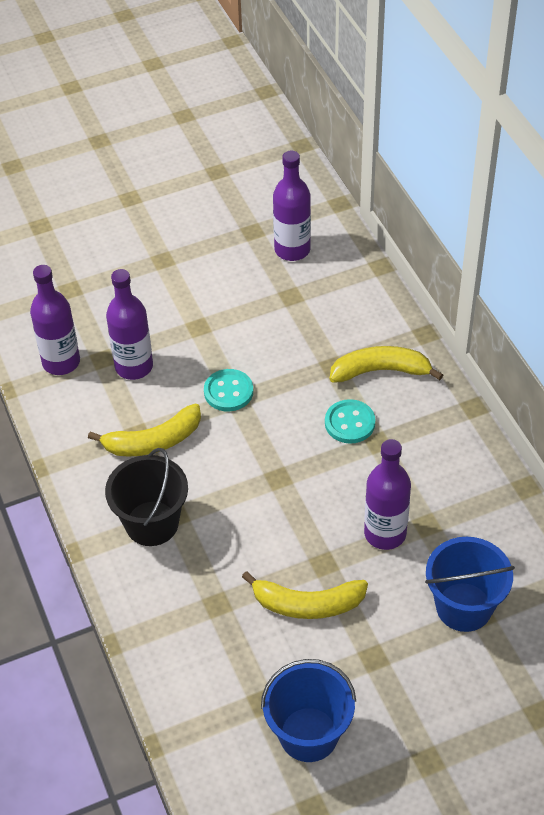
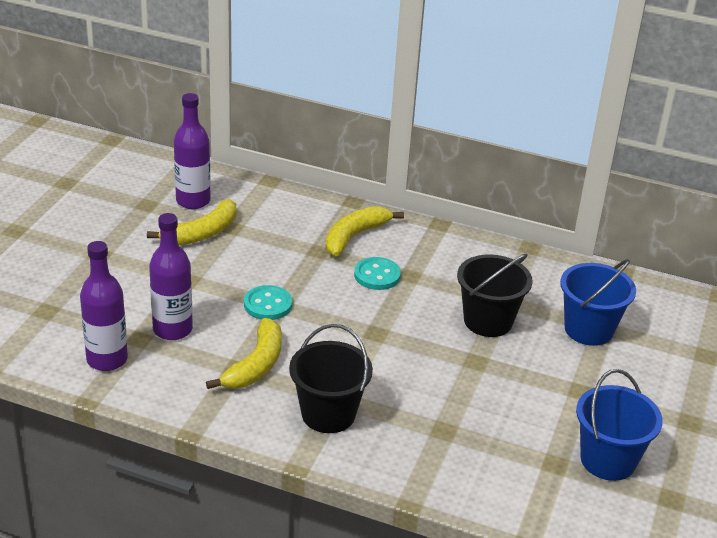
camera: 50 degrees left, 15 degrees down
yellow banana [242,571,368,619] -> yellow banana moved to [147,199,236,245]
purple bottle [364,439,411,550] -> black bucket [457,254,533,337]

